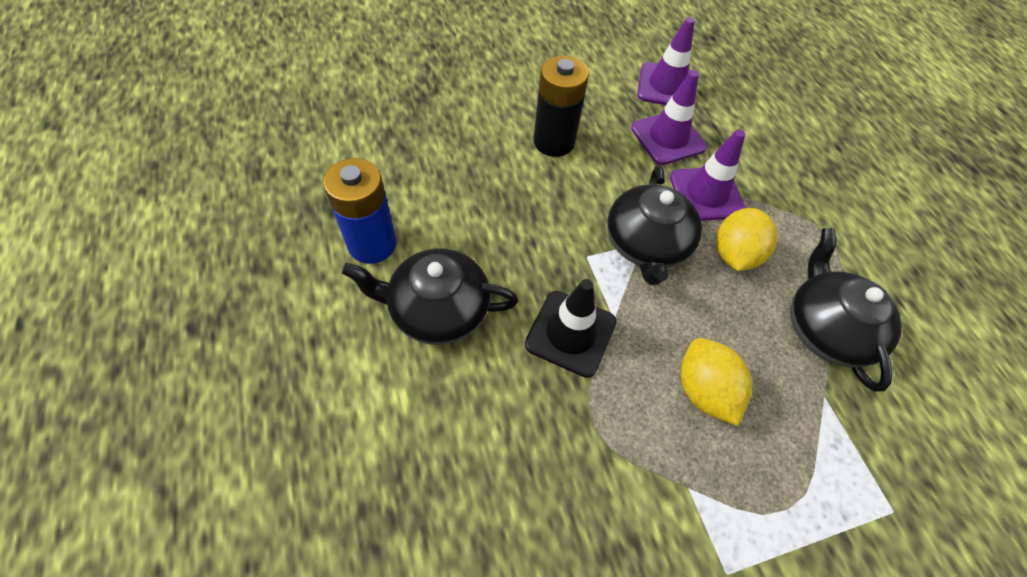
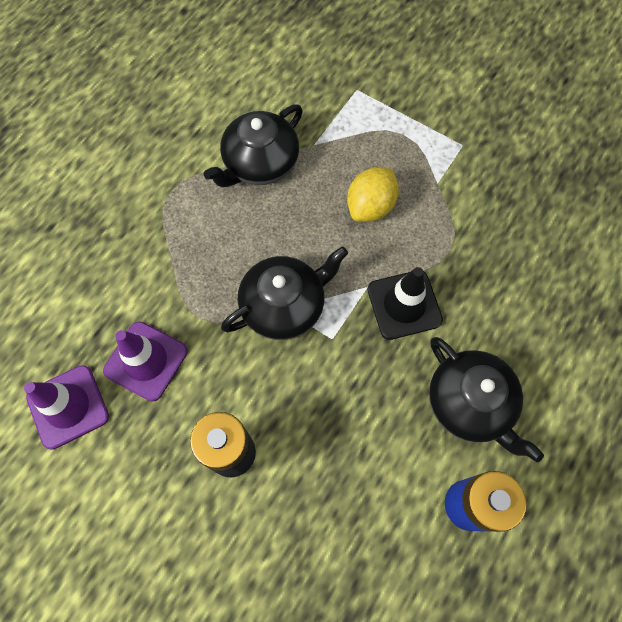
camera: 125 degrees left, 10 degrees up
purple traffic cone [670,129,746,221] -> none
yellow lemon [716,208,777,271] -> none

